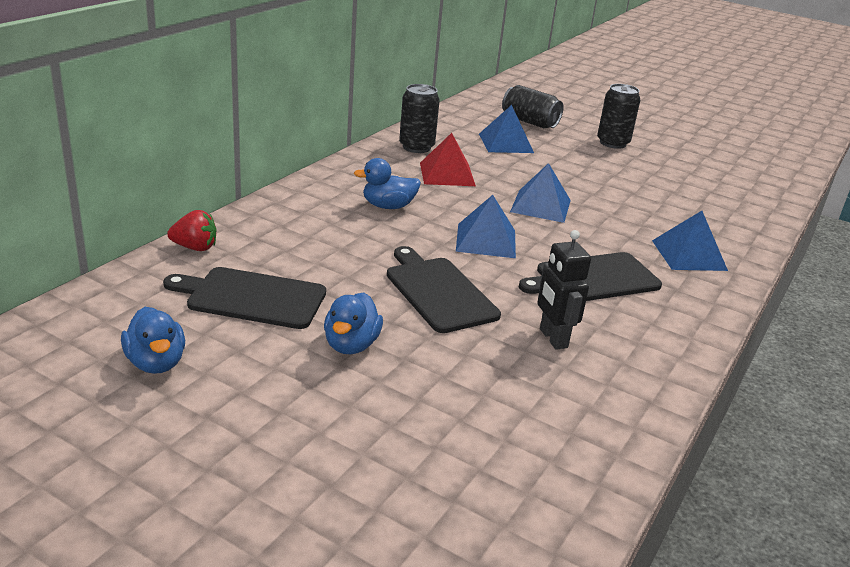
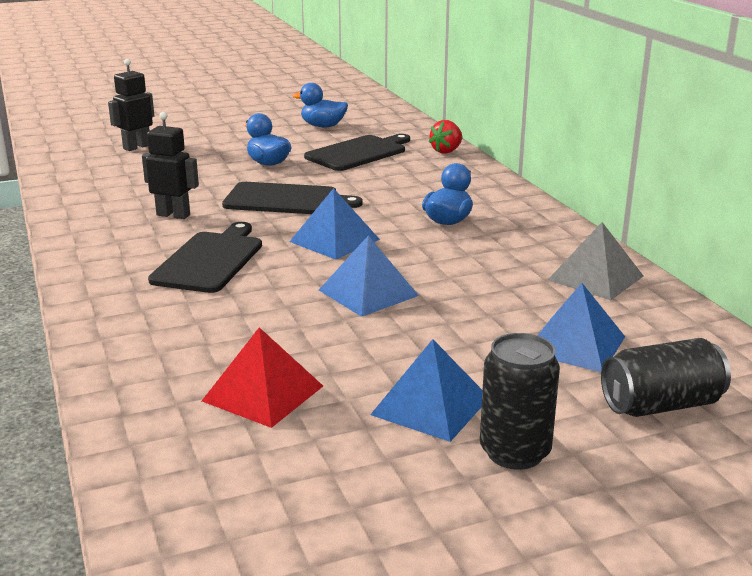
camera: 130 degrees right, 5 degrees down
black can [399,84,440,153] -> grey pyramid [548,222,643,300]
red pyramid [420,133,476,186] -> red pyramid moved to [202,327,323,428]
blue pyramid [652,211,728,271] -> blue pyramid moved to [370,339,483,442]
none -> black robot [108,59,154,151]

